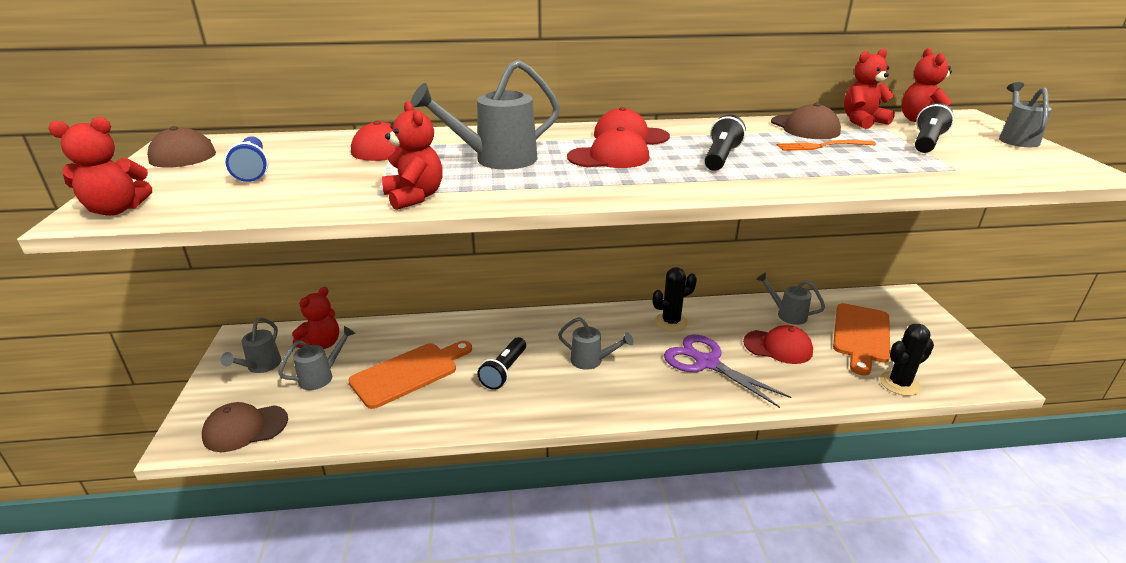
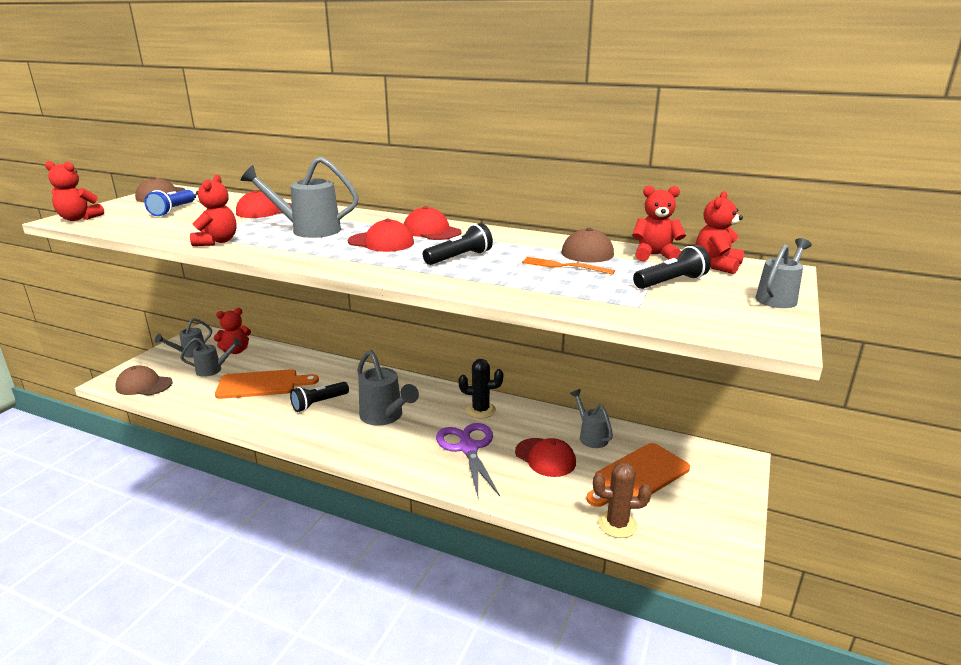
camera: 30 degrees right, 5 degrees down
grey watering can [558,317,633,370] -> grey watering can [357,350,419,426], size x1.59
black cactus [880,324,934,396] -> brown cactus [593,462,652,538]

